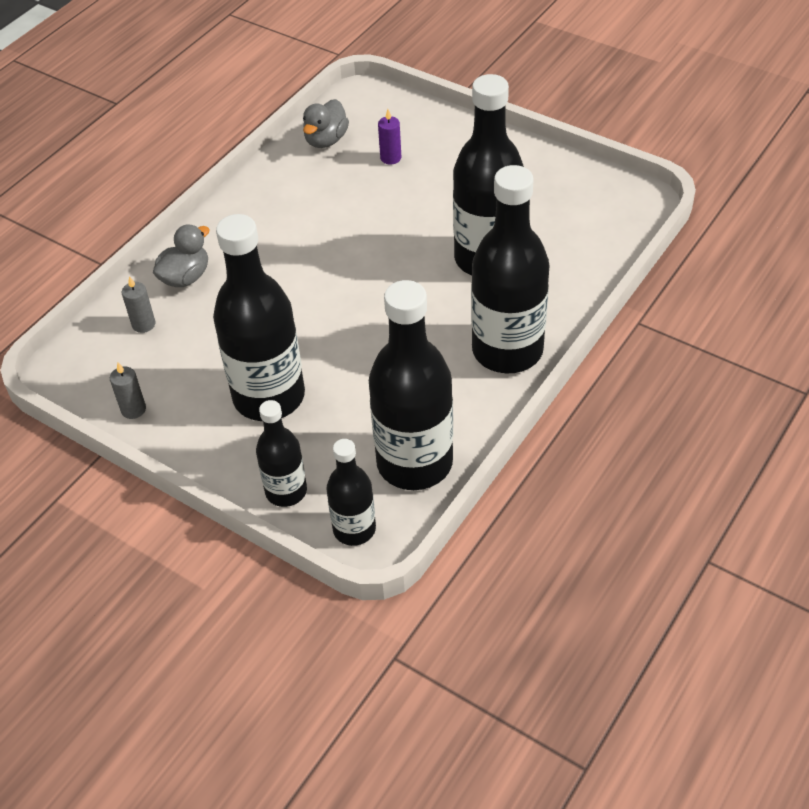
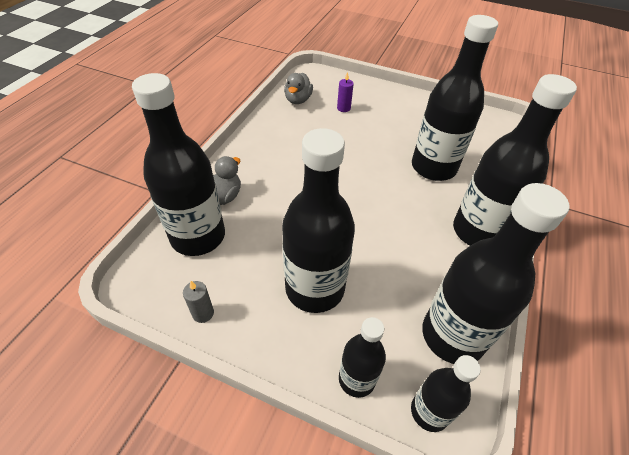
camera: 15 degrees left, 0 degrees up
grey candle [122,276,155,333] -> black bottle [132,73,225,256]

